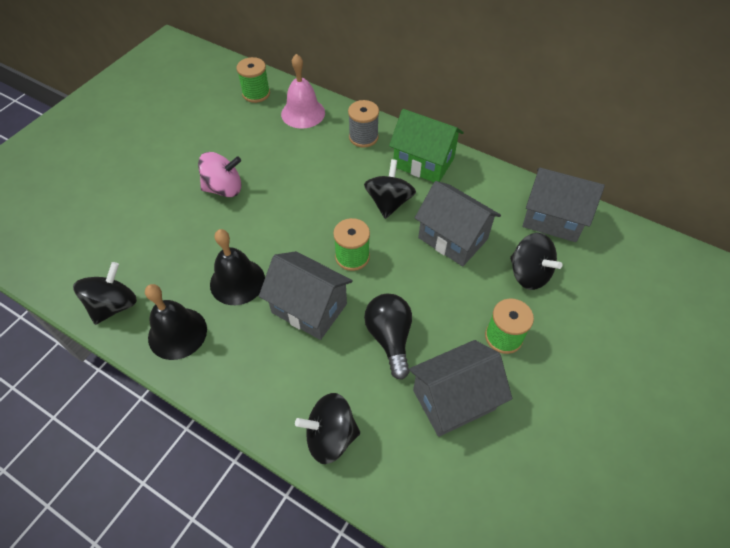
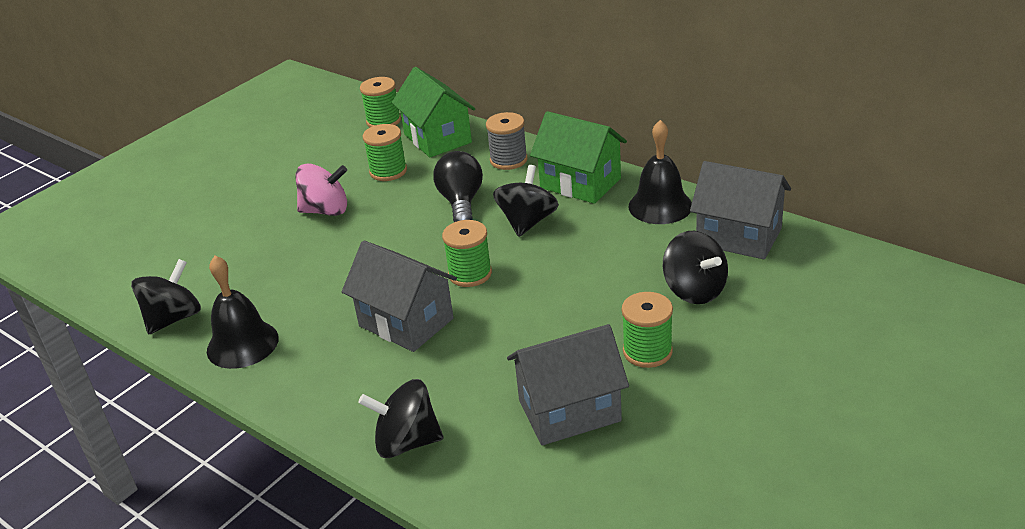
camera: 10 degrees right, 20 degrees down
black bell [210,229,265,305] -> black bell moved to [628,120,692,224]
pink bell [281,54,325,129] -> green house [392,67,475,158]
black light bulb [364,293,412,380] -> black light bulb moved to [433,151,483,222]
grey house [415,181,501,266] -> none
none -> green spool [363,124,407,181]

